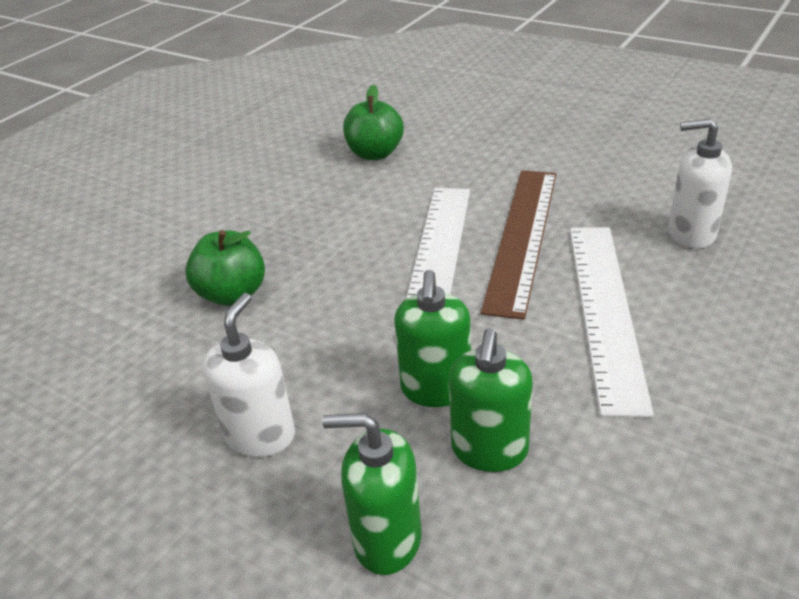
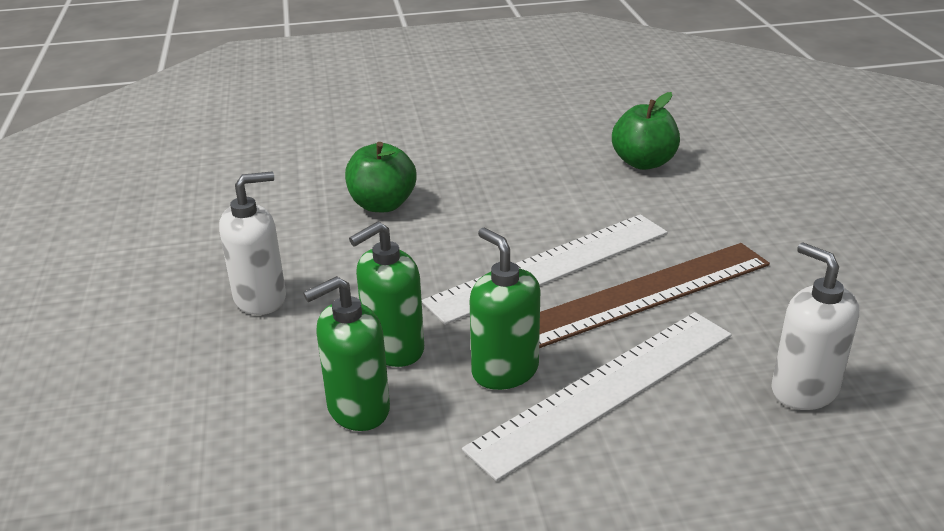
camera: 45 degrees right, 5 degrees down
green soap dispenser [322,413,421,575] -> green soap dispenser moved to [470,228,540,390]

